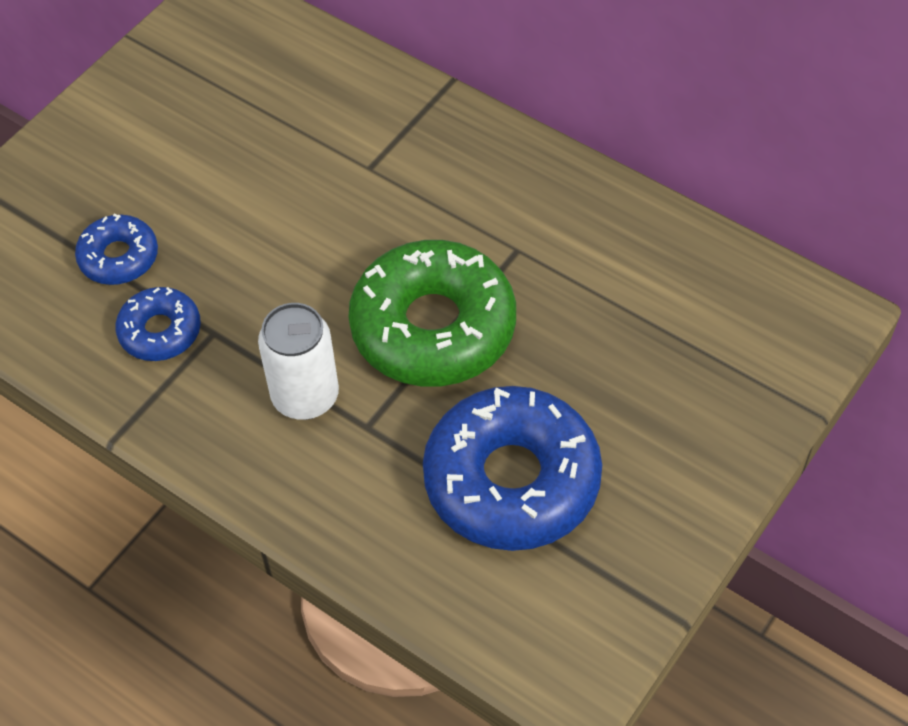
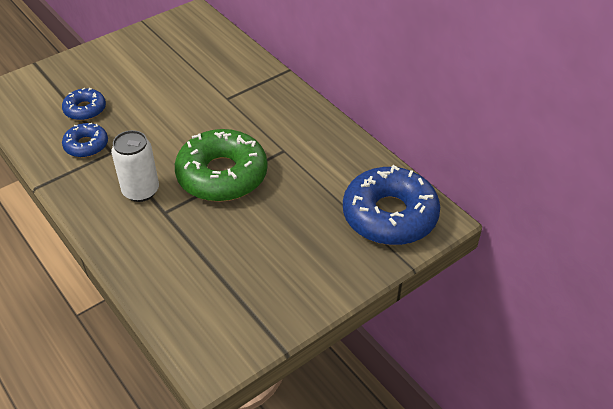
camera: 15 degrees right, 10 degrees down
blue donut [423,386,602,551] -> blue donut moved to [343,165,440,245]

